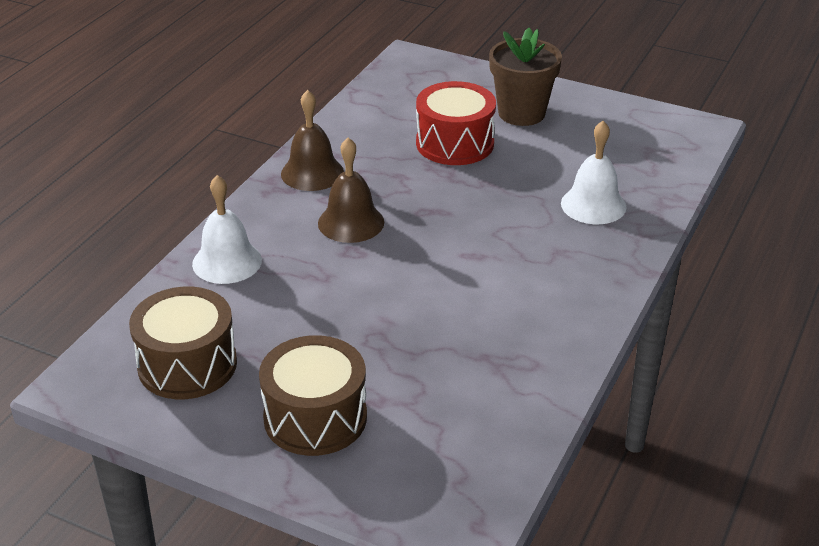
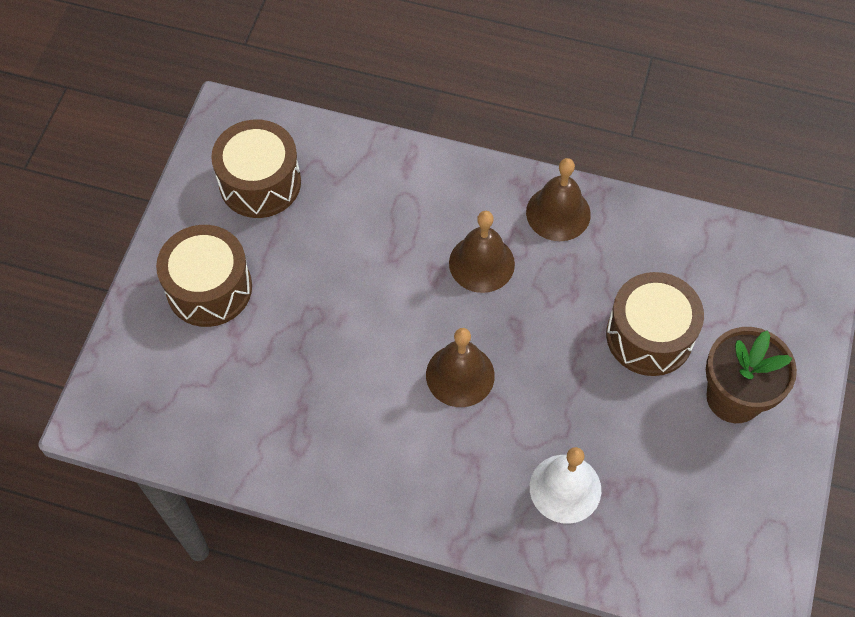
camera: 80 degrees right, 25 degrees up
white bell [192,175,262,284] -> none
red drum [416,81,496,165] -> brown drum [606,272,704,376]
none -> brown bell [426,328,495,407]

